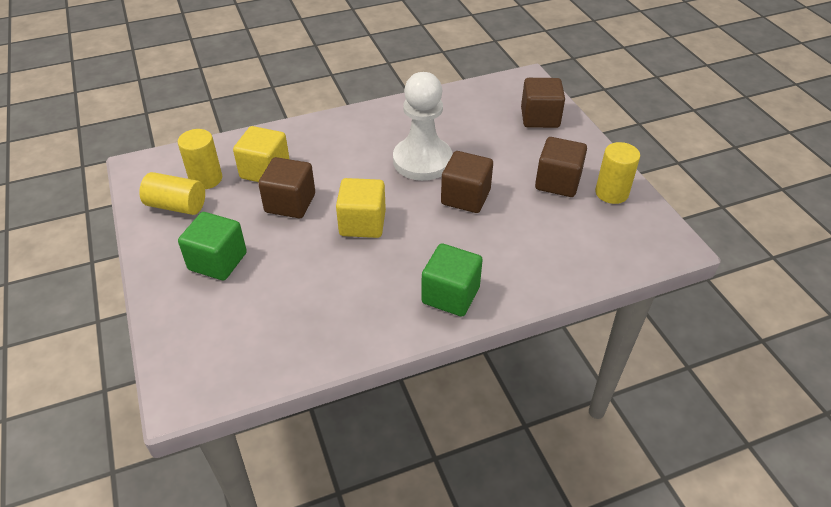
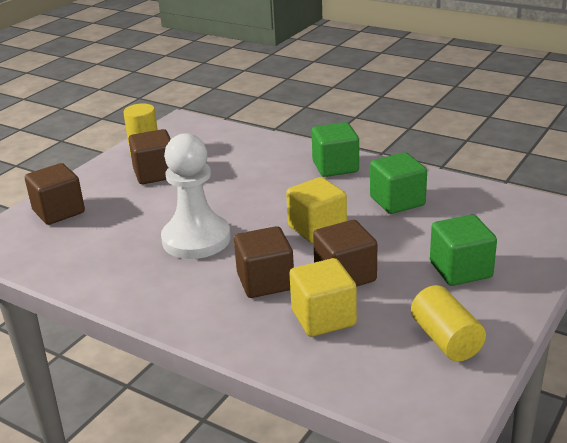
camera: 125 degrees left, 15 degrees down
yellow cylinder [178,129,222,189] -> none
brown cube [441,151,493,213] -> brown cube moved to [234,226,294,298]
none -> green cube [370,152,427,214]

